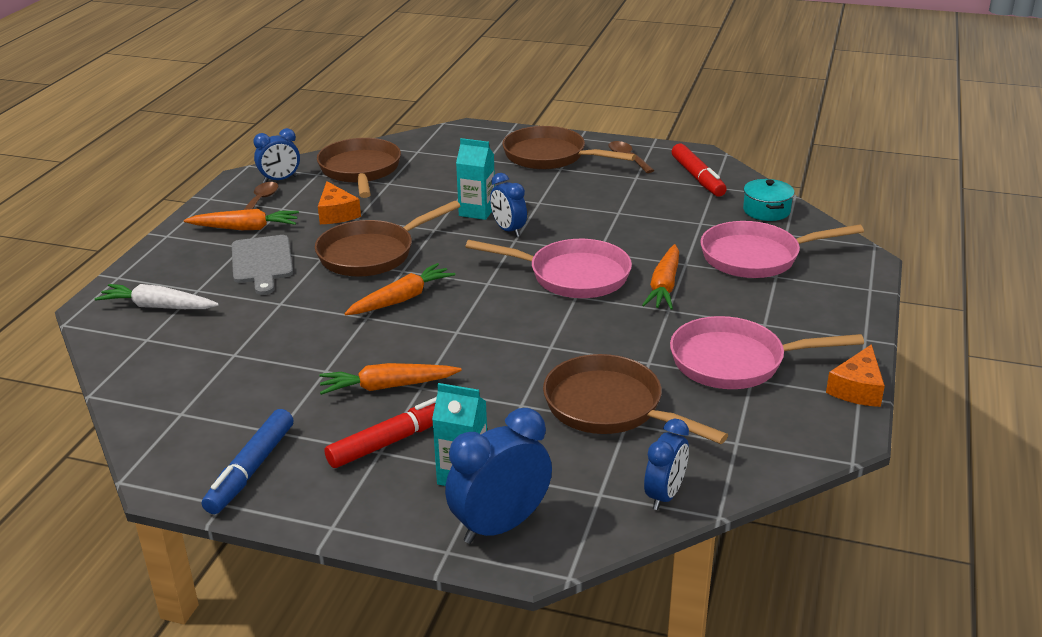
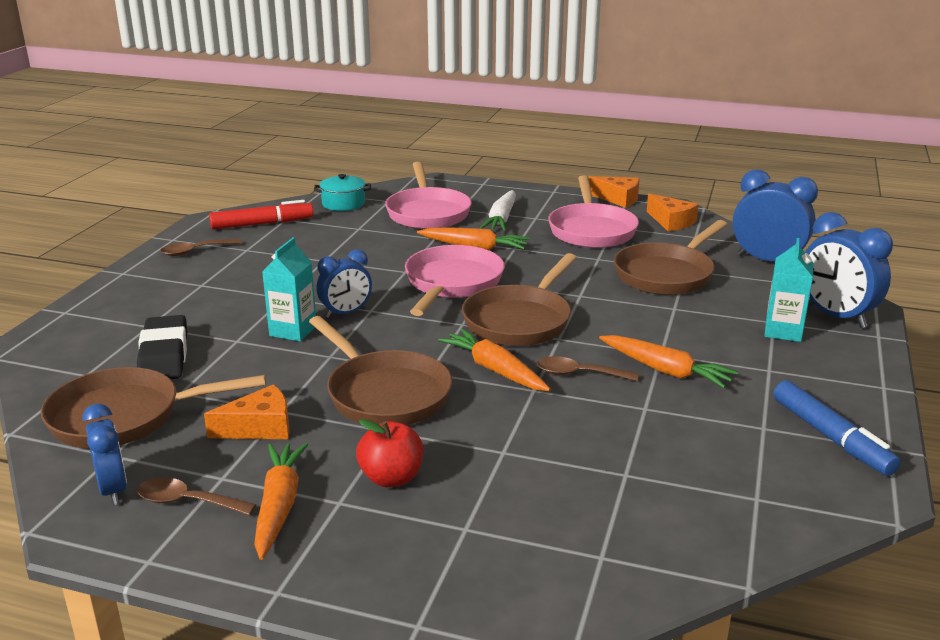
camera: 90 degrees left, 5 degrees down
white carrot [95,284,219,309] -> white carrot moved to [480,190,516,231]
blue marker [202,409,293,514] -> blue marker turned 45 degrees clockwise [773,380,901,476]
grey cutting board [232,235,293,295] -> red apple [356,419,423,487]
orange carrot [319,363,462,395] -> orange carrot turned 45 degrees counterclockwise [599,335,738,388]
red marker [325,397,437,468] -> none
brown pan [502,126,636,170] -> brown pan moved to [462,253,577,346]
blue clock [644,419,689,510] -> blue clock [733,169,818,261], size x1.56
none -> black eraser [137,315,187,379]
none -> brown spoon [537,356,638,381]
none -> orange cheese [647,194,699,231]

